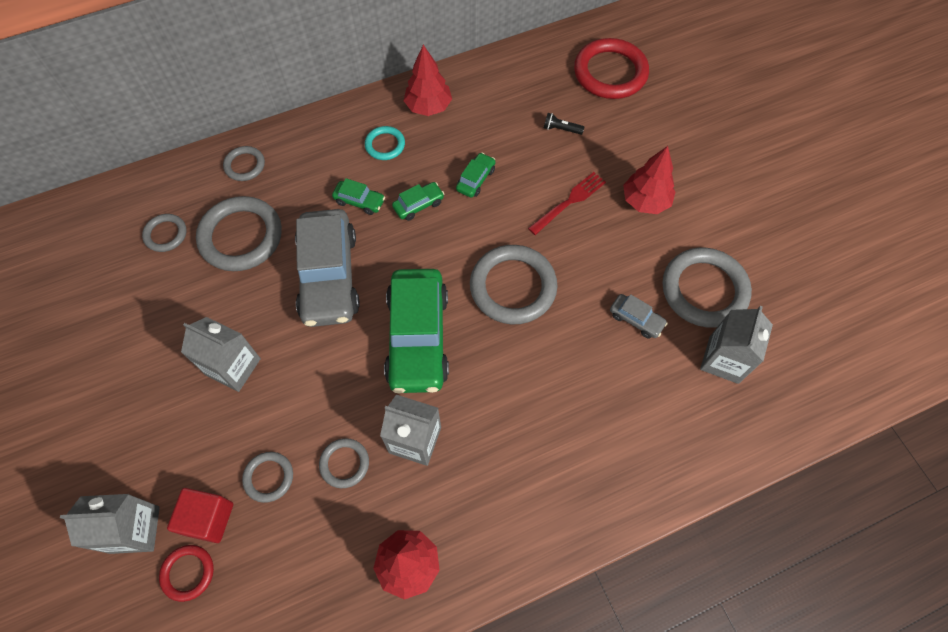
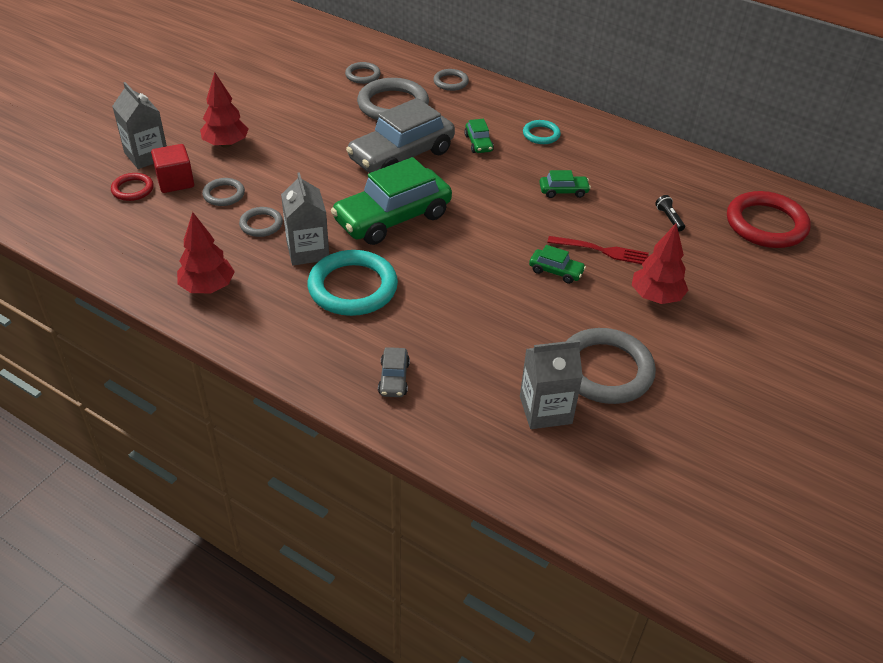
camera: 55 degrees right, 20 degrees down
grey carton [181,317,261,392] -> none
green car [392,182,444,221] -> green car moved to [529,245,586,284]
red tree [404,45,452,116] -> red tree moved to [200,72,249,148]
grey ring [470,245,558,324] -> none
grey car [610,294,668,339] -> grey car moved to [378,347,410,397]
none -> turquoise ring [307,250,398,316]

